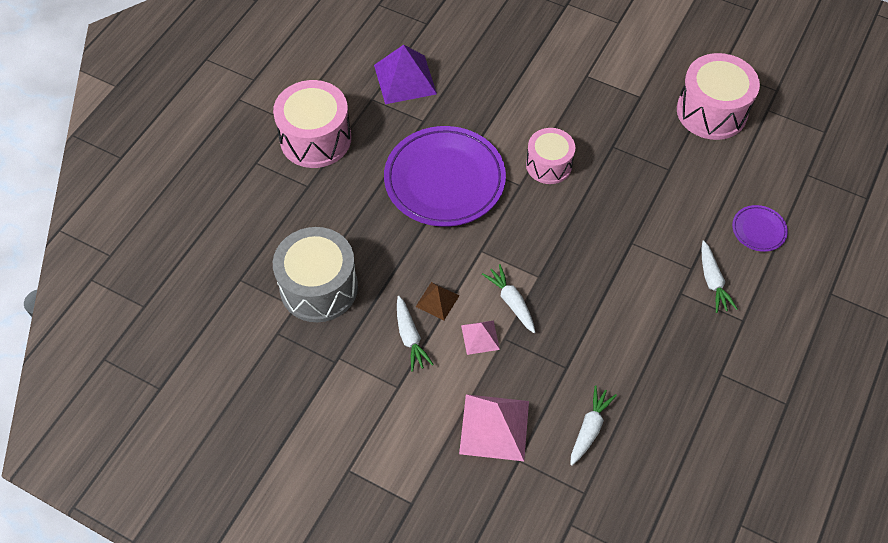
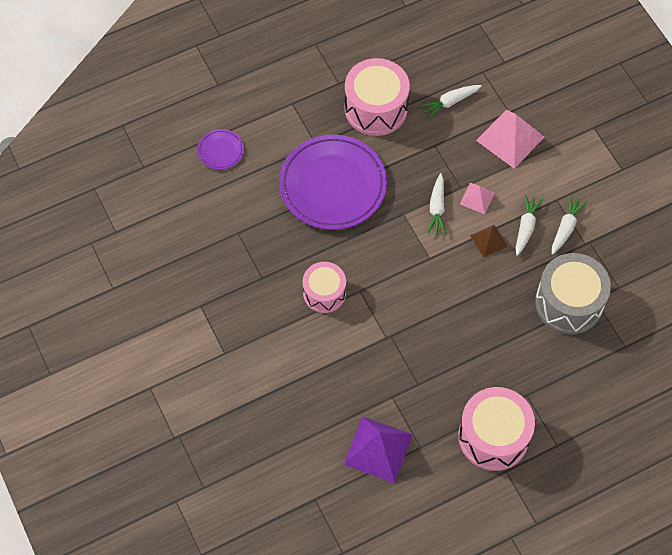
camera: 145 degrees left, 5 degrees up
purple plate [384,126,506,227] -> purple plate moved to [279,135,387,230]
pink drum [677,53,760,140] -> pink drum moved to [344,58,410,136]
white carrot [701,241,737,313] -> white carrot moved to [552,195,587,255]

